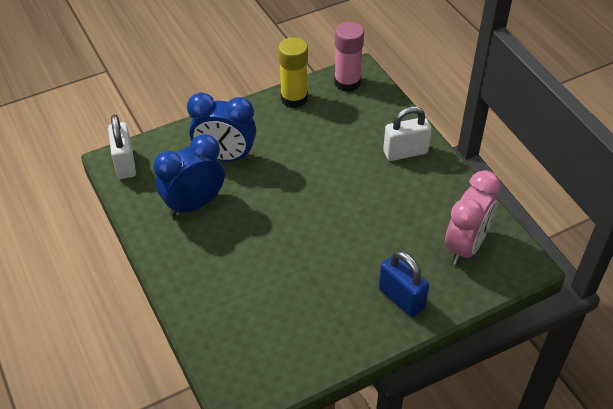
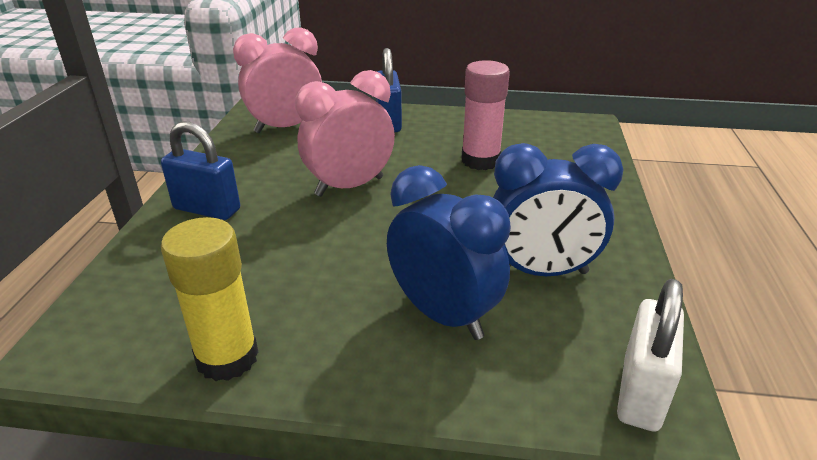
camera: 145 degrees left, 15 degrees down
pink glue stick [334,22,364,92] -> pink glue stick moved to [461,60,510,170]
white padlock [383,106,431,161] -> blue padlock [161,121,240,220]
none -> pink clock [295,70,395,197]

